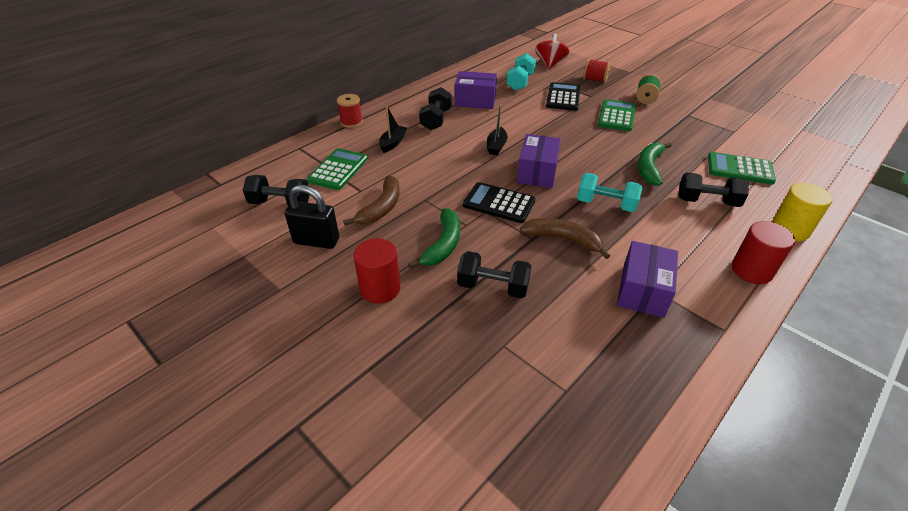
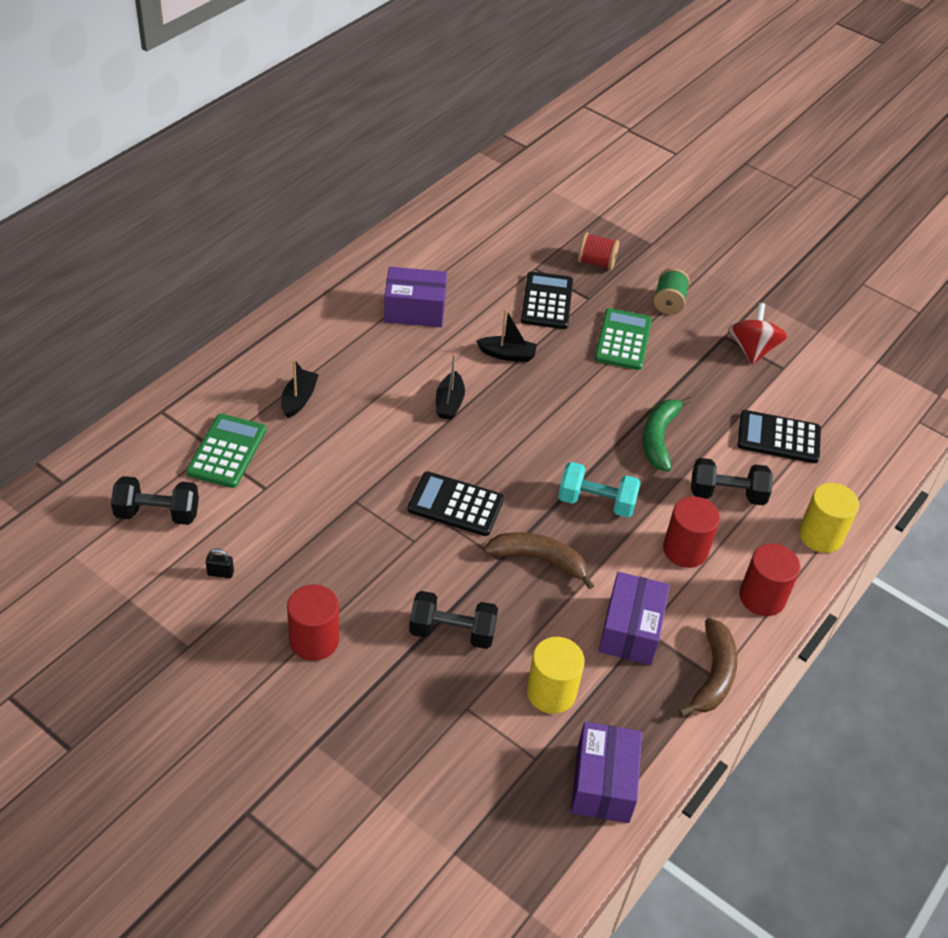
camera: 10 degrees left, 5 degrees up
black padlock [285,185,339,249] -> black padlock [206,549,234,578], size x0.44
red spool [337,94,363,128] -> none
brown banana [343,175,400,225] -> brown banana moved to [678,618,738,717]
green banana [408,208,460,269] -> none
black dumbbell [419,87,452,130] -> none
turquoise dumbbell [506,53,536,91] -> none
purple box [517,134,561,188] -> purple box moved to [571,722,642,823]
red spinning top [535,33,569,69] -> red spinning top moved to [728,303,787,365]
green calculator [708,152,776,185] -> black calculator [737,410,821,463]
none -> black boat [476,309,537,362]
none -> yellow cylinder [527,637,585,714]
none -> red cylinder [663,496,720,568]

